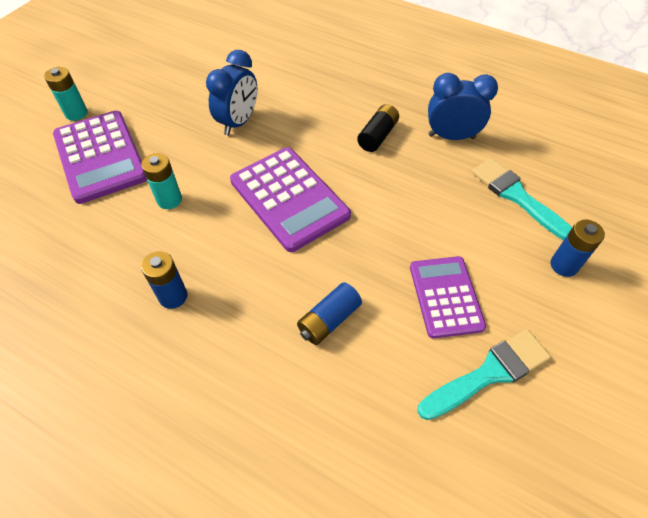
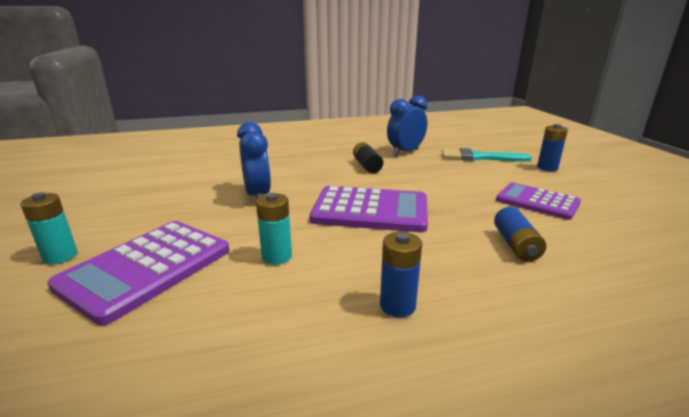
camera: 45 degrees left, 30 degrees down
purple calculator [53,110,147,204] -> purple calculator turned 105 degrees clockwise [47,221,230,326]
turquoise brush [417,329,551,420] -> none

